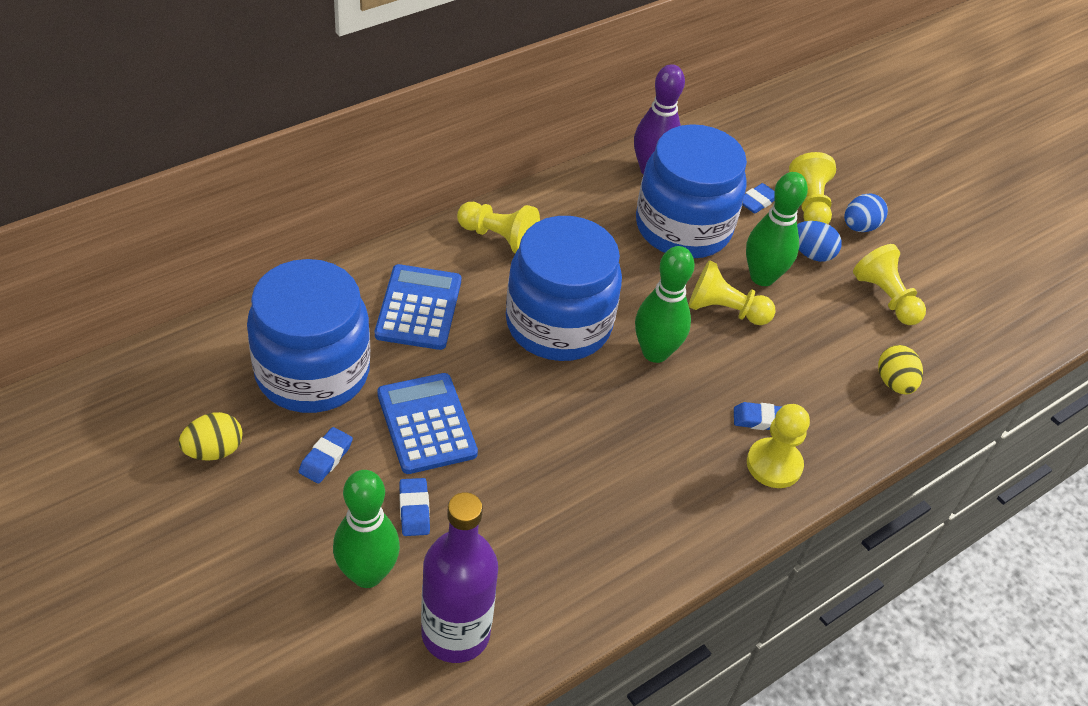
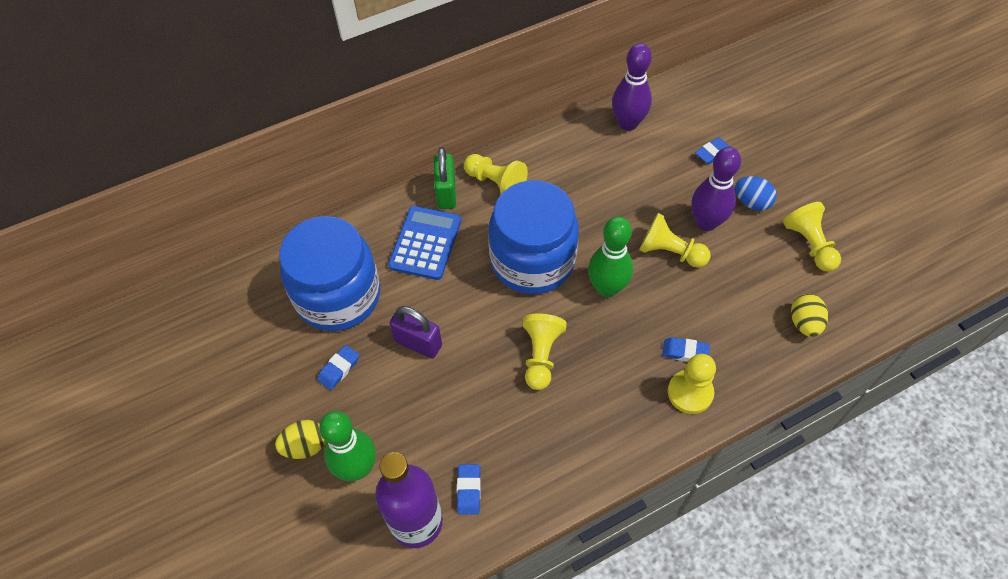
camera: 15 degrees right, 10 degrees up
yellow egg [179,412,243,461] -> yellow egg moved to [275,420,325,459]
blue calculator [377,373,478,474] -> purple padlock [389,306,442,359]
blue eraser [399,478,430,536] -> blue eraser moved to [457,464,481,515]
blue jar [636,124,747,258] -> none
green bowling pin [746,172,808,286] -> purple bowling pin [692,147,741,231]
yellow pawn [789,152,836,224] -> yellow pawn moved to [522,314,567,390]
blue egg [844,193,888,232] -> none
none -> green padlock [434,147,456,209]

